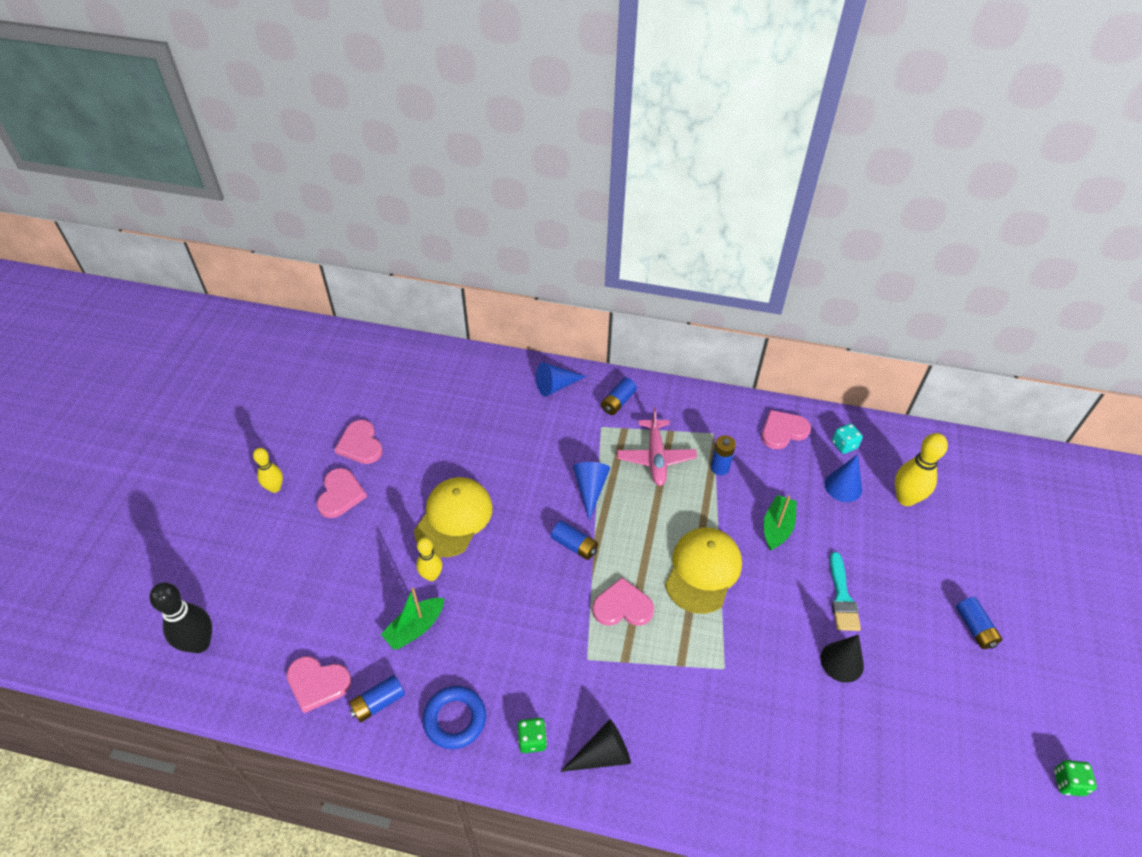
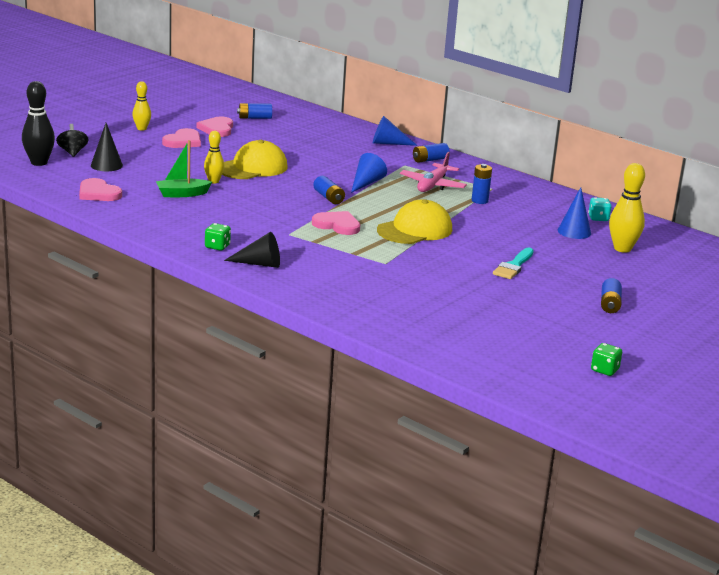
camera: 25 degrees right, 25 degrees down
blue battery [349,675,405,723] -> blue battery moved to [237,103,272,119]
blue ring [423,686,486,749] -> none
pink heart [761,410,811,449] -> none
green boat [763,495,797,551] -> none
black cone [820,635,864,683] -> black cone moved to [91,123,123,171]
none -> black spinning top [56,124,89,157]

